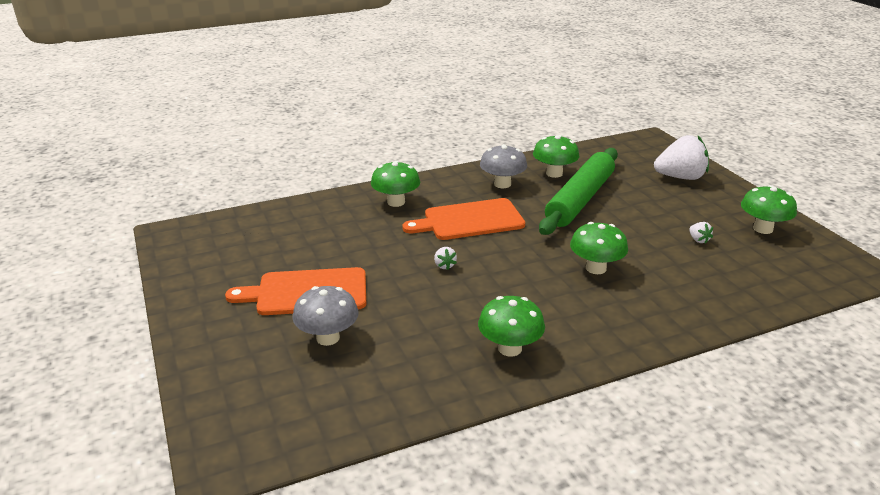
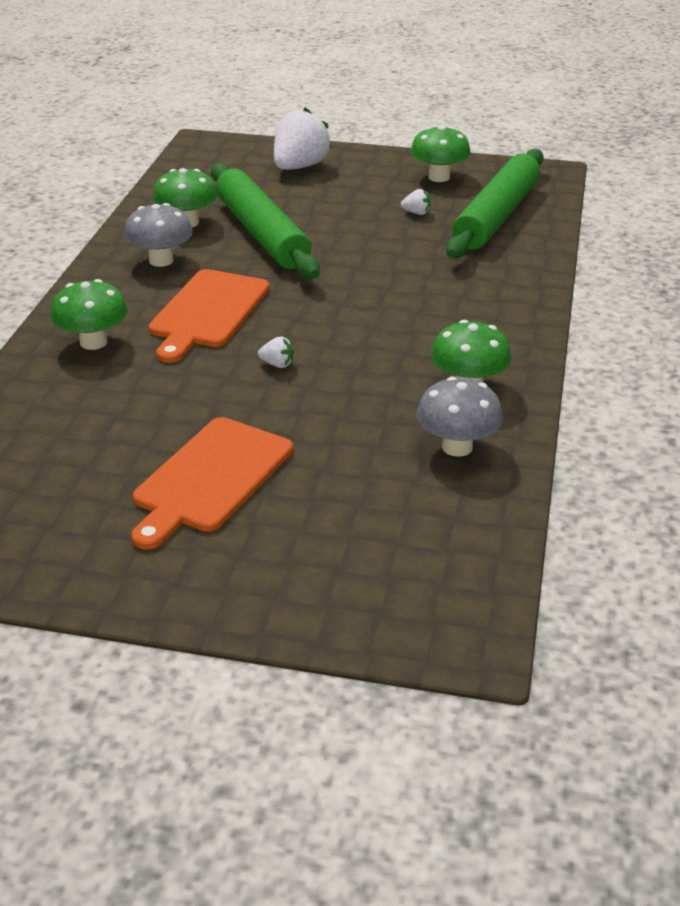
camera: 55 degrees left, 5 degrees up
grey mushroom [292,286,359,346] -> grey mushroom moved to [416,377,503,457]
green mushroom [570,222,628,274] -> none
none -> green rolling pin [446,149,544,258]

